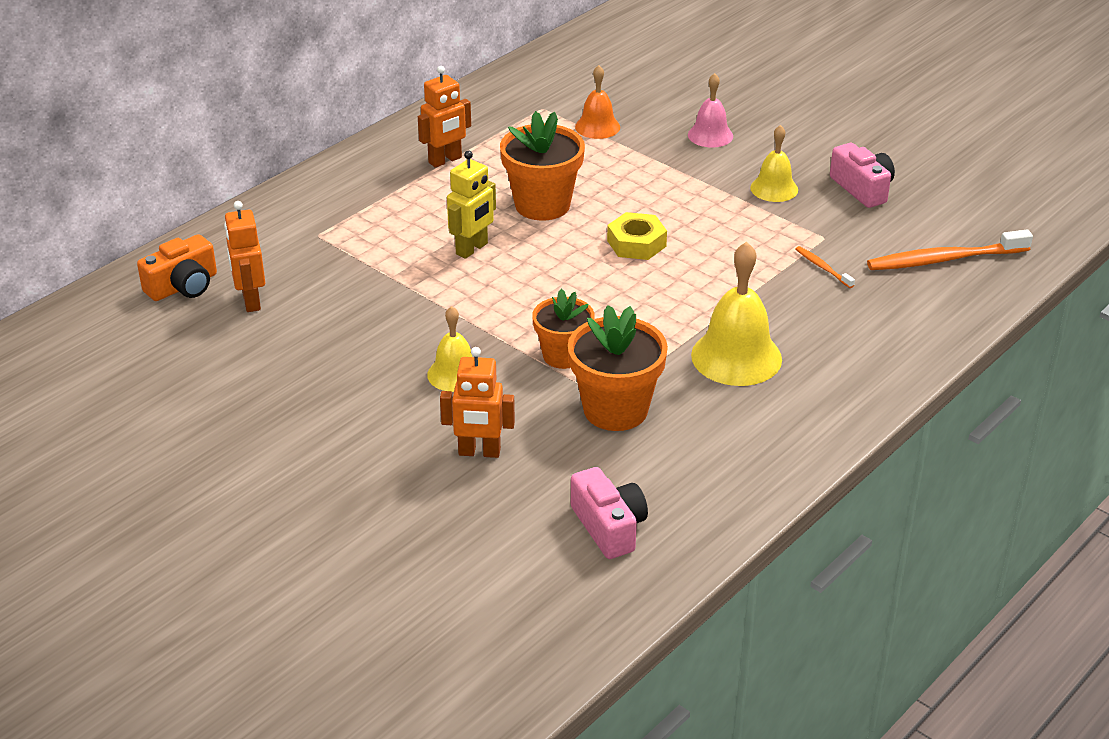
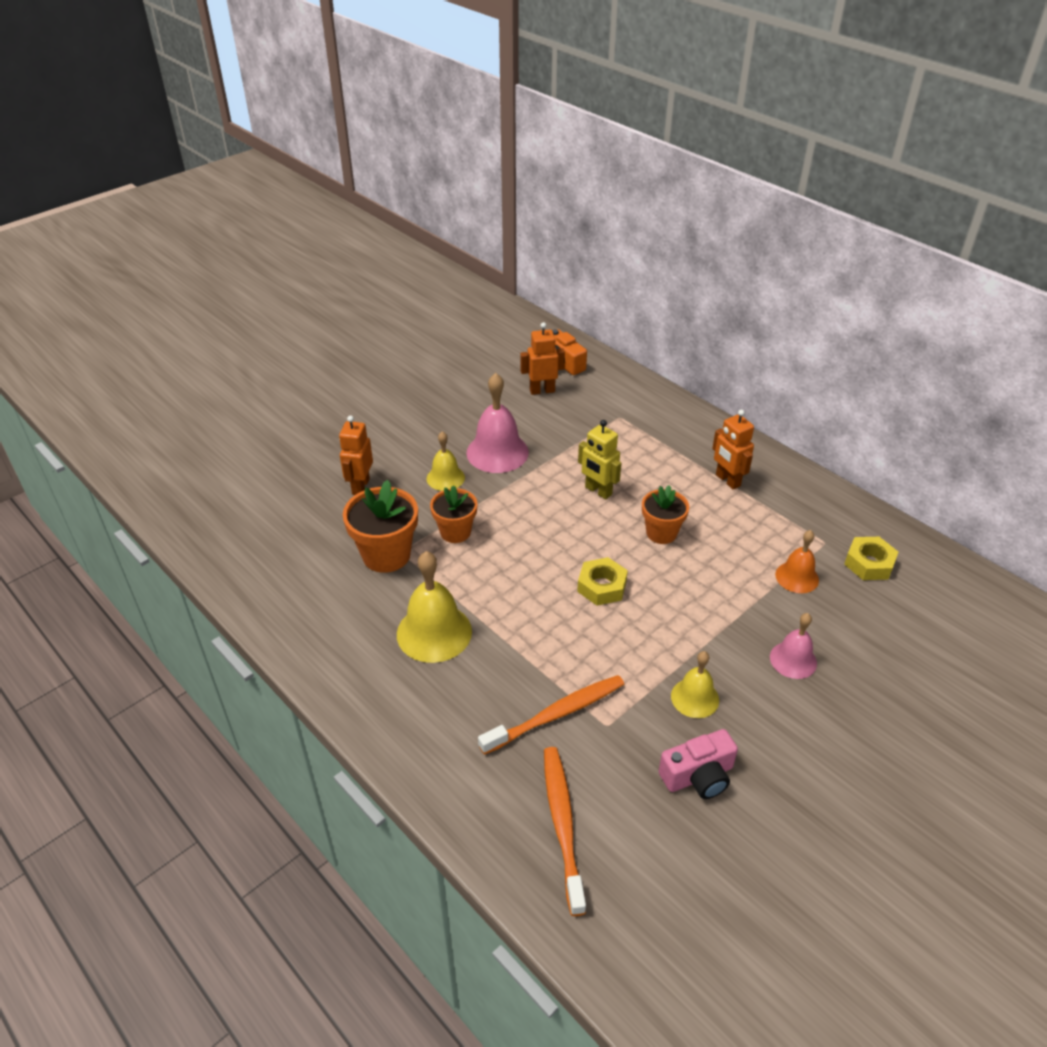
camera: 95 degrees right, 5 degrees up
orange flower pot [500,111,585,221] -> orange flower pot [642,485,689,544], size x0.66
pink camera [571,467,648,559] -> none
orange toothbrush [796,246,855,288] -> orange toothbrush [478,675,624,755], size x2.12
none -> pink bell [466,373,529,473]
none -> yellow nut [844,537,898,580]

